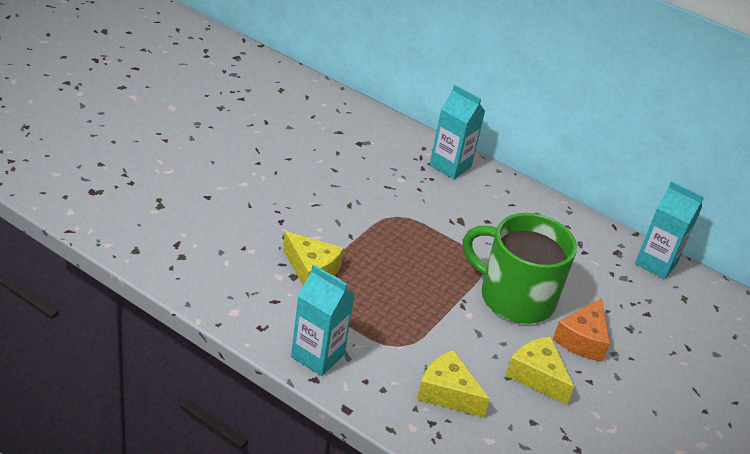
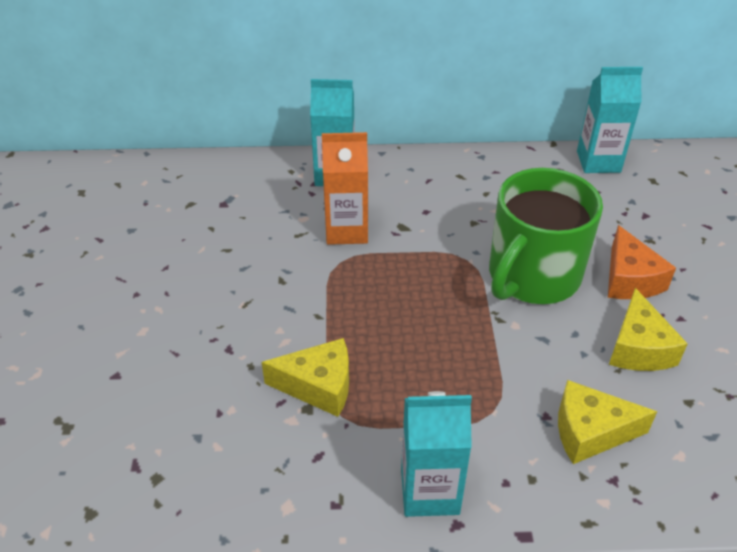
camera: 30 degrees left, 5 degrees up
green mug [463,213,577,324] -> green mug turned 45 degrees counterclockwise [489,168,603,304]
yellow cheese [506,337,574,405] -> yellow cheese turned 105 degrees counterclockwise [609,288,688,371]
none -> orange carton [322,132,368,245]

